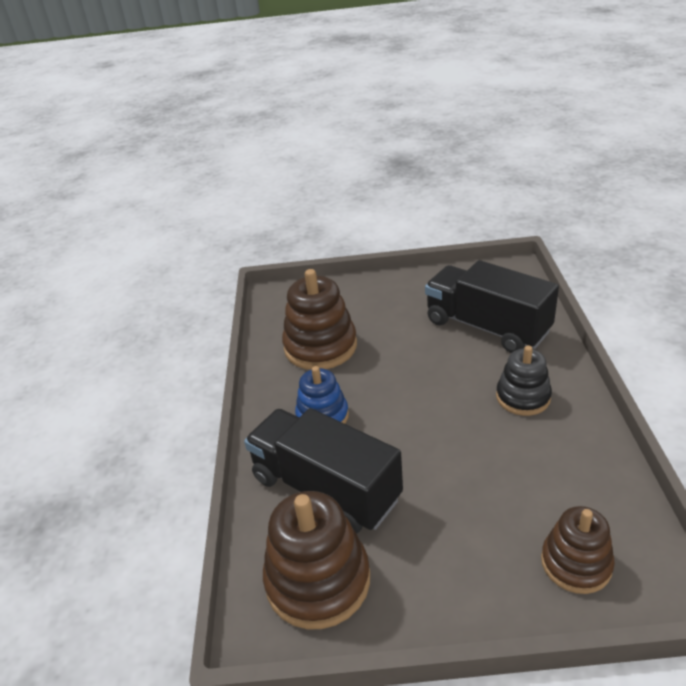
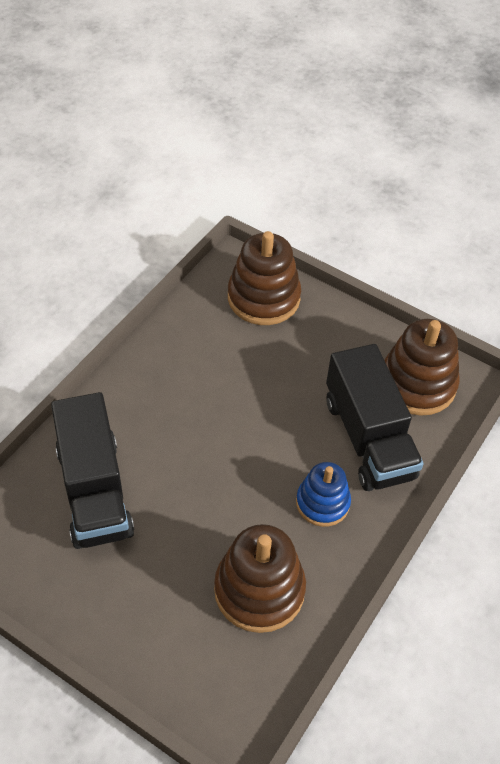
camera: 150 degrees left, 15 degrees up
black stacking toy [496,346,552,416] -> none
brown stacking toy [541,506,615,594] -> brown stacking toy [228,231,301,325], size x1.57

